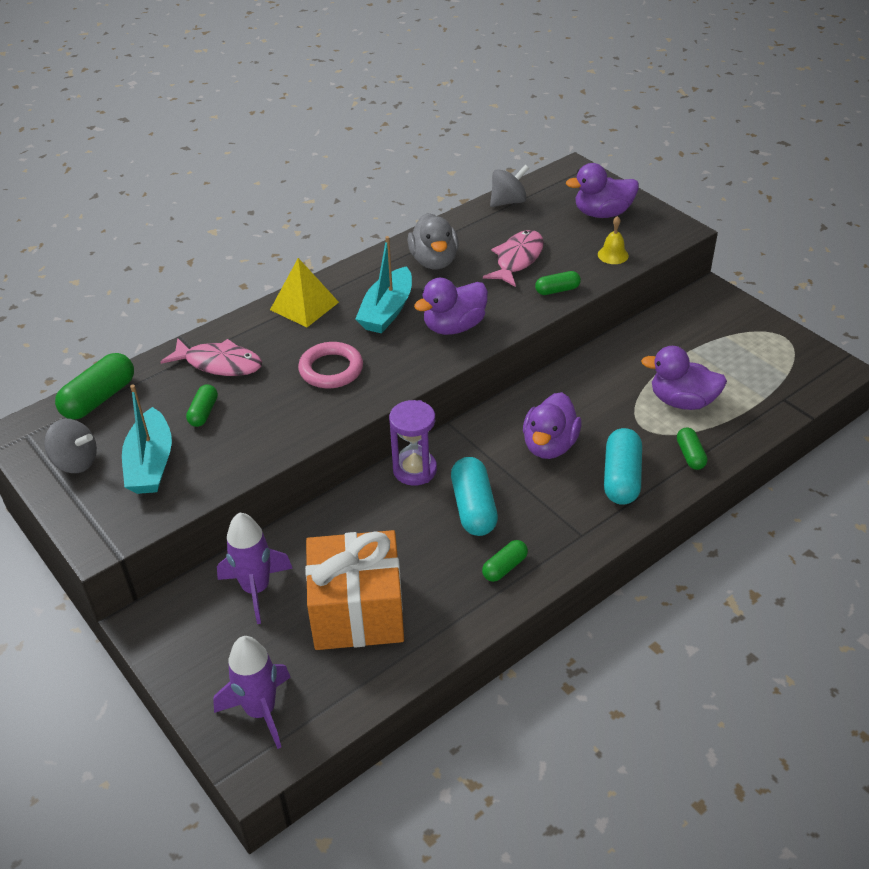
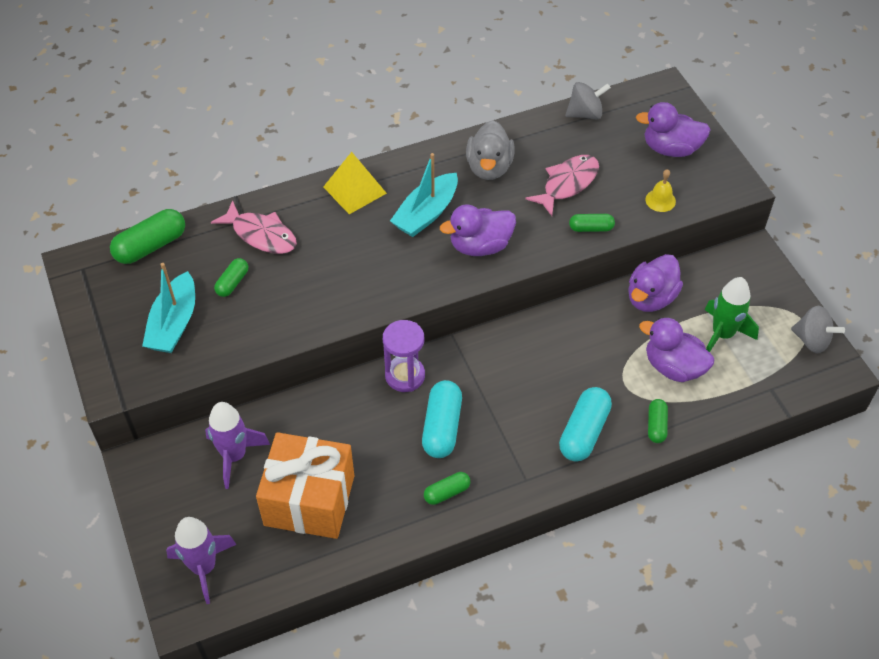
camera: 15 degrees right, 10 degrees up
grey spinning top [44,419,97,473] -> grey spinning top moved to [791,306,845,353]
pink ring [298,342,363,388] -> none
purple duck [523,392,582,459] -> purple duck moved to [628,254,683,312]
none -> green rocket [704,277,759,352]

